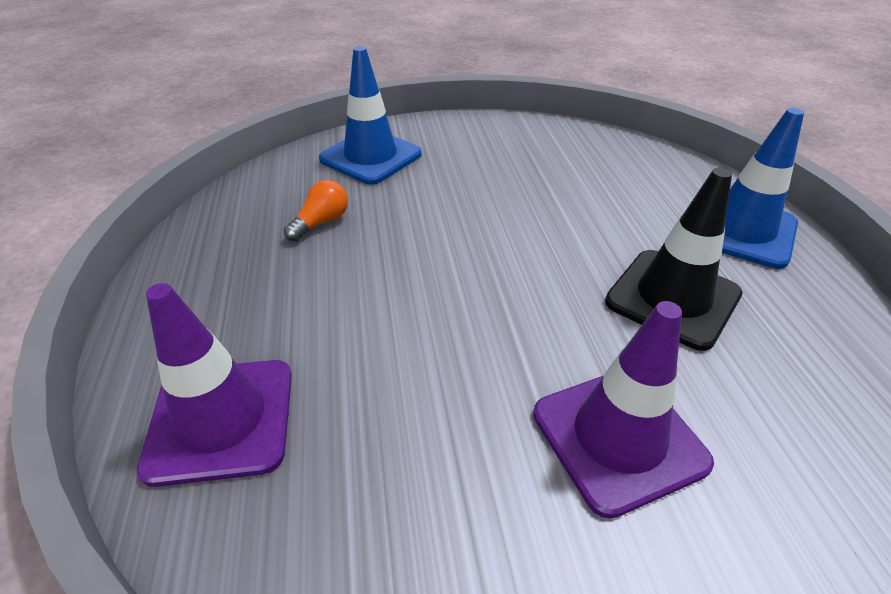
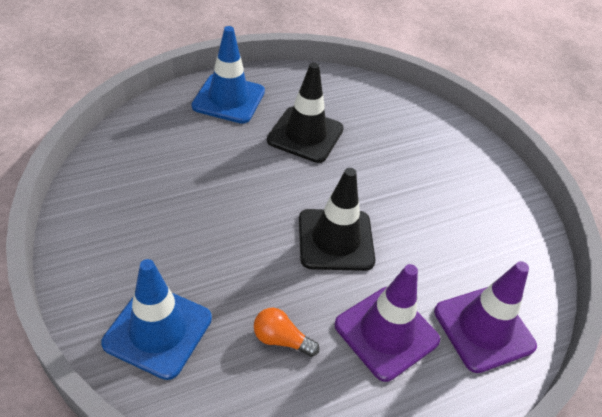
camera: 110 degrees left, 5 degrees up
purple traffic cone [533,301,714,519] -> purple traffic cone moved to [335,264,440,382]
none -> black traffic cone [299,168,375,271]

